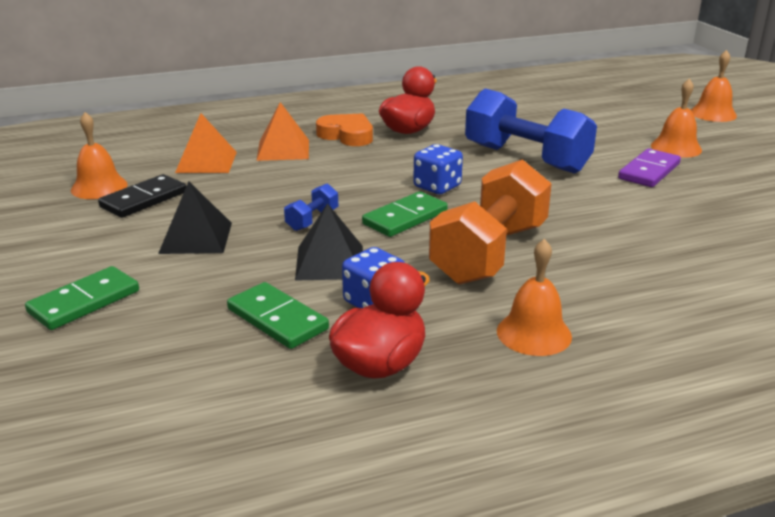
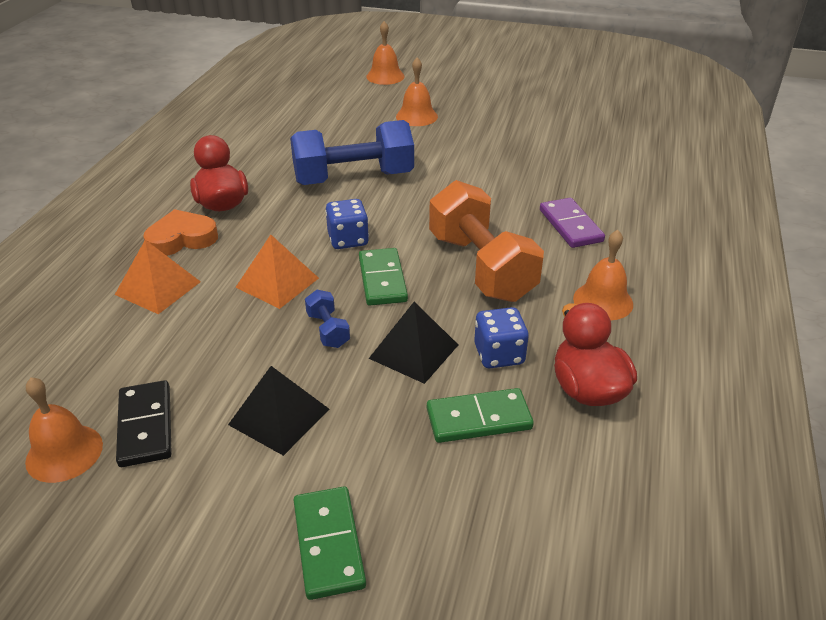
camera: 55 degrees left, 10 degrees up
orange pyramid [175,113,237,173] -> orange pyramid moved to [235,235,319,309]
purple domino [618,149,681,187] -> purple domino moved to [540,198,605,248]

